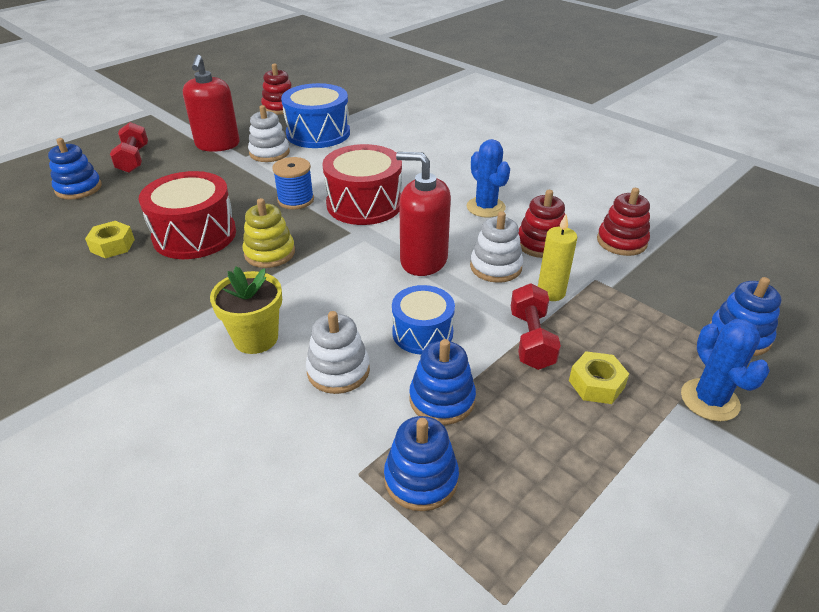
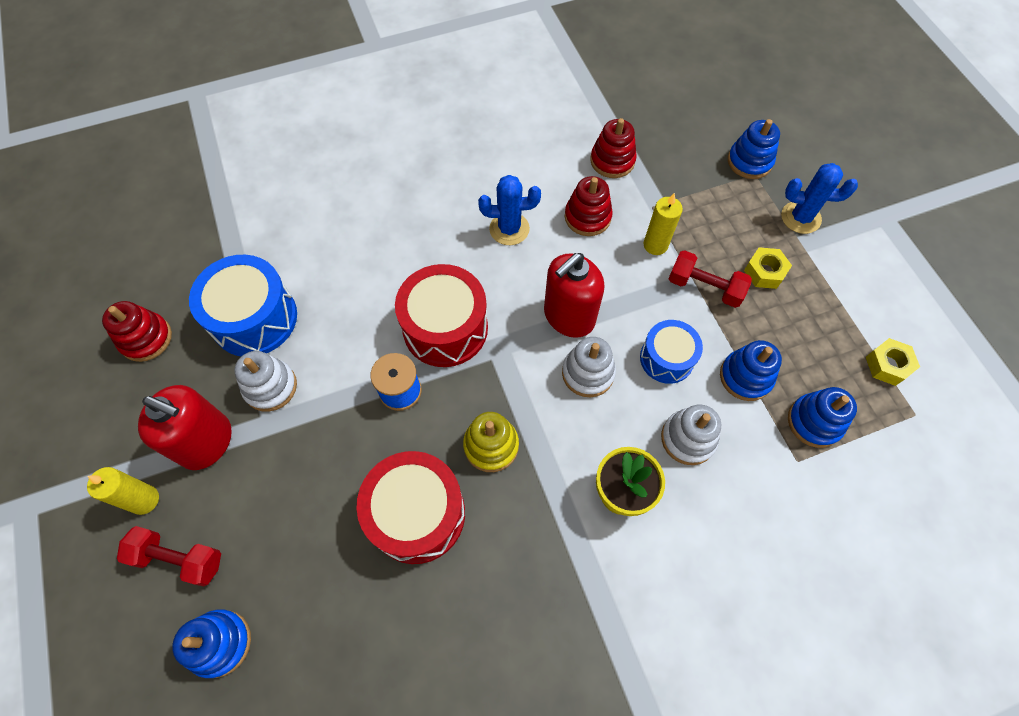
camera: 65 degrees left, 25 degrees up
yellow nut [85,221,135,258] -> yellow nut moved to [866,338,920,386]
white stacking toy [470,211,523,283] -> white stacking toy moved to [562,337,616,397]
none -> yellow candle [87,467,159,515]

